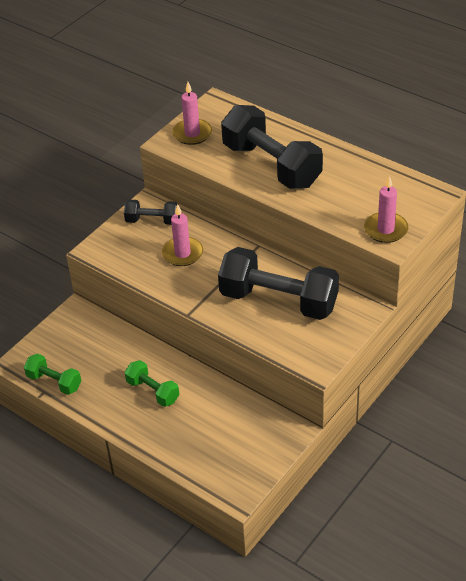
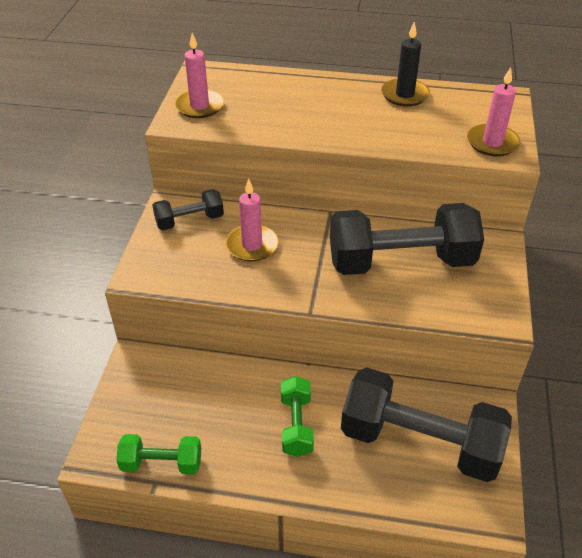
camera: 30 degrees left, 0 degrees up
green dumbbell [125,360,179,407] -> green dumbbell turned 75 degrees clockwise [281,376,314,457]
black dumbbell [221,105,323,189] -> black dumbbell moved to [341,367,512,482]
none -> black candle [381,22,430,107]

